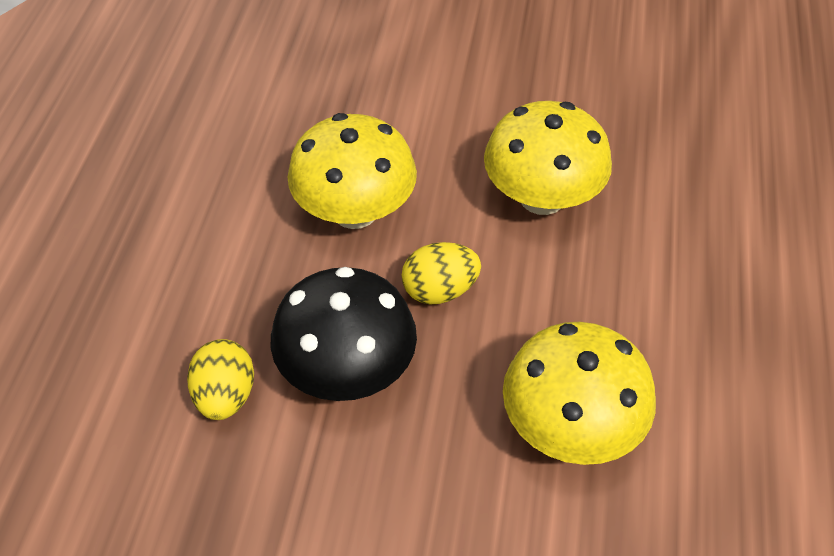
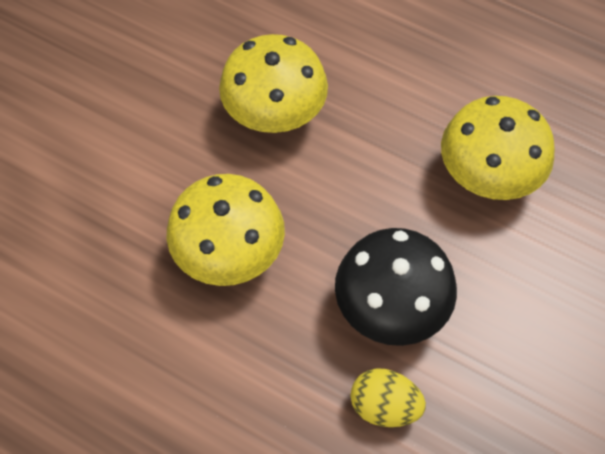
camera: 70 degrees left, 10 degrees up
yellow egg [401,242,481,304] -> none

